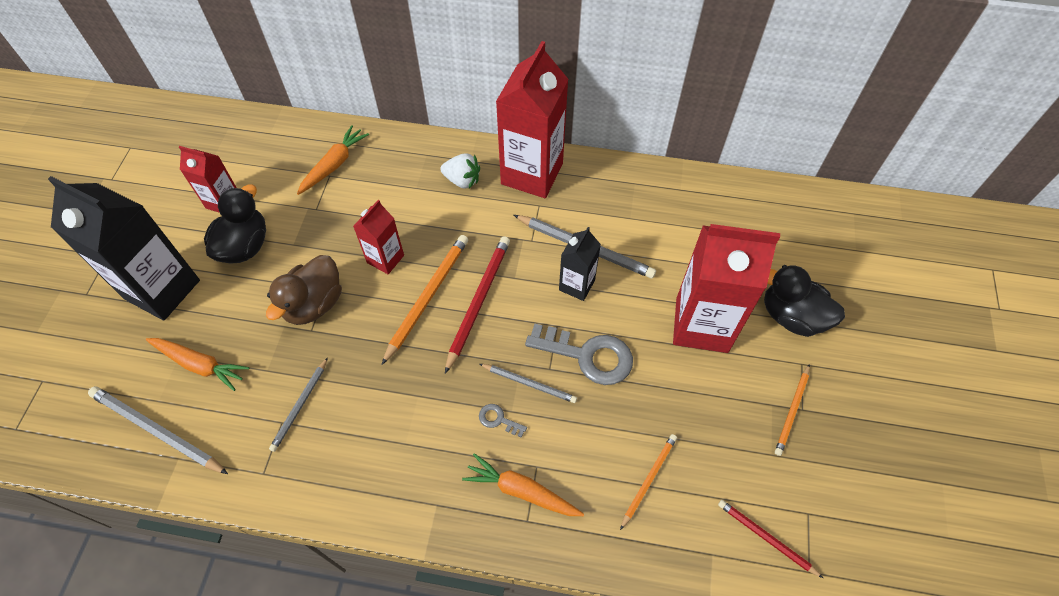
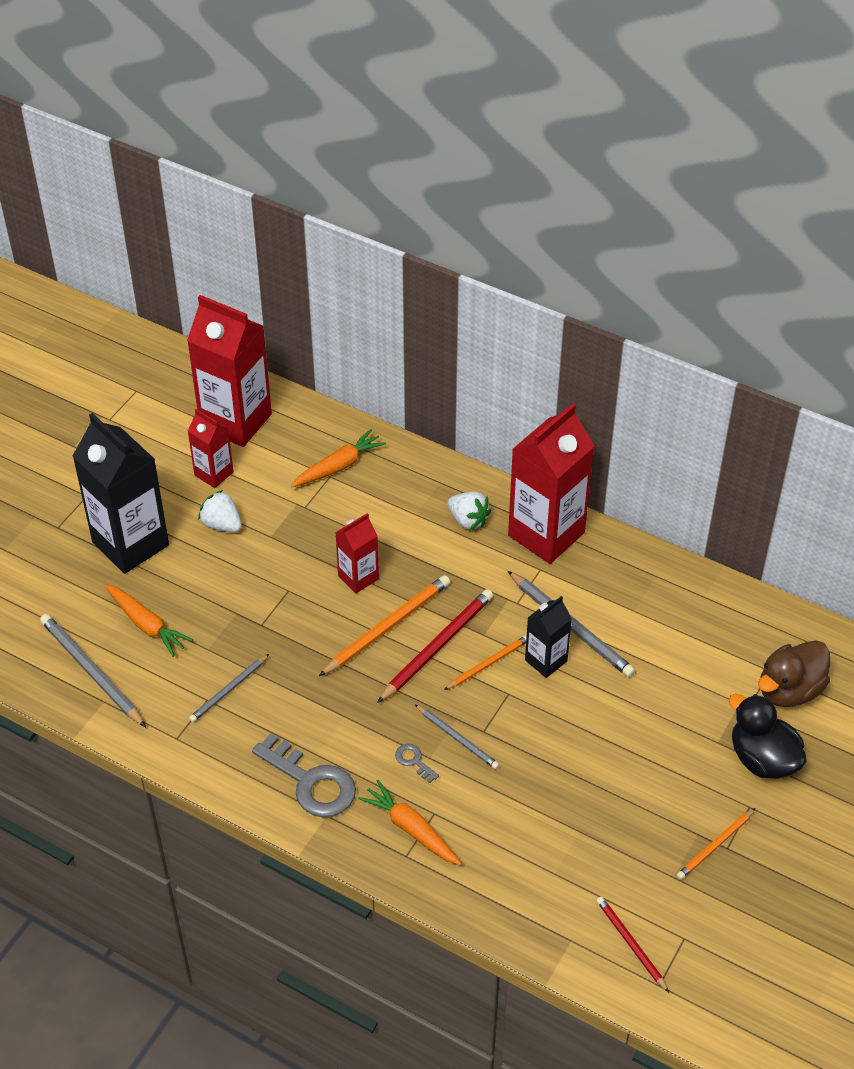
camera: 20 degrees right, 10 degrees down
black duck [204,185,266,263] -> white strawberry [198,490,242,532]
brown duck [266,255,342,325] -> brown duck moved to [758,640,830,707]
grey key [525,323,633,385] -> grey key moved to [252,733,356,817]
orange pencil [620,434,677,530] -> orange pencil moved to [444,635,527,690]
red carton [673,224,780,353] -> red carton moved to [187,295,272,447]

